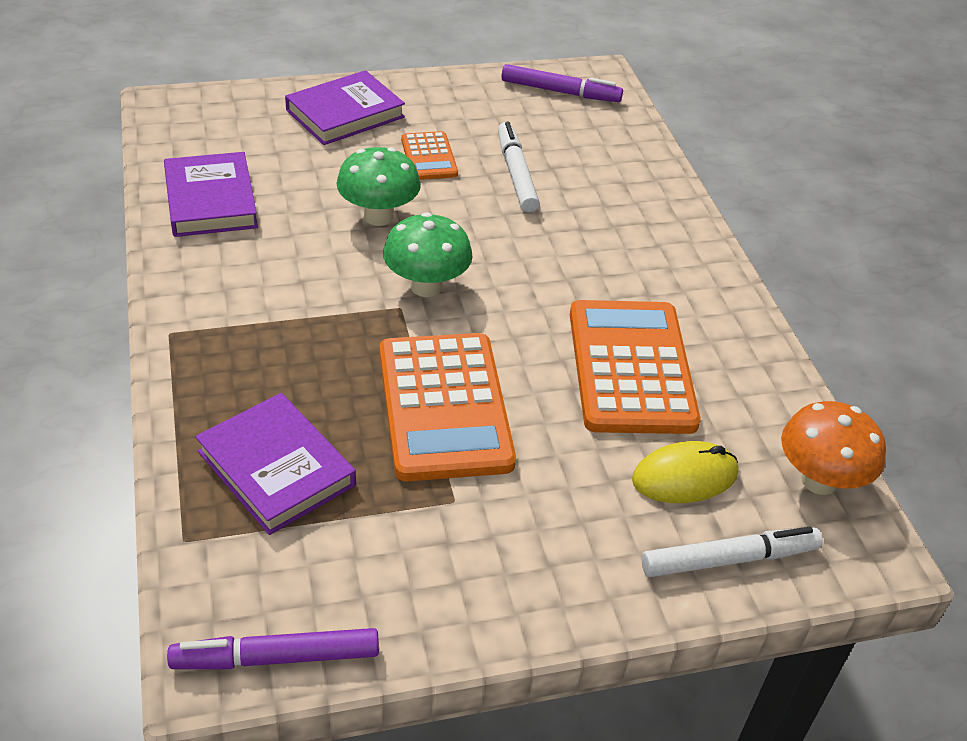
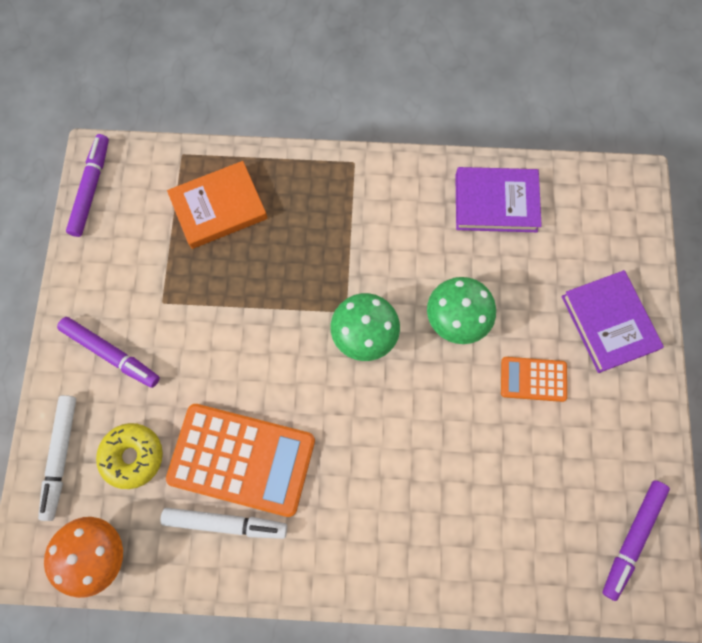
camera: 110 degrees right, 30 degrees up
purple book [195,393,356,535] -> orange book [167,161,267,249]
orange calculator [380,333,516,481] -> none
white marker [498,121,539,212] -> white marker moved to [160,508,287,539]
yellow mouse [632,441,738,503] -> yellow donut [96,423,163,489]
none -> purple marker [57,317,160,388]

